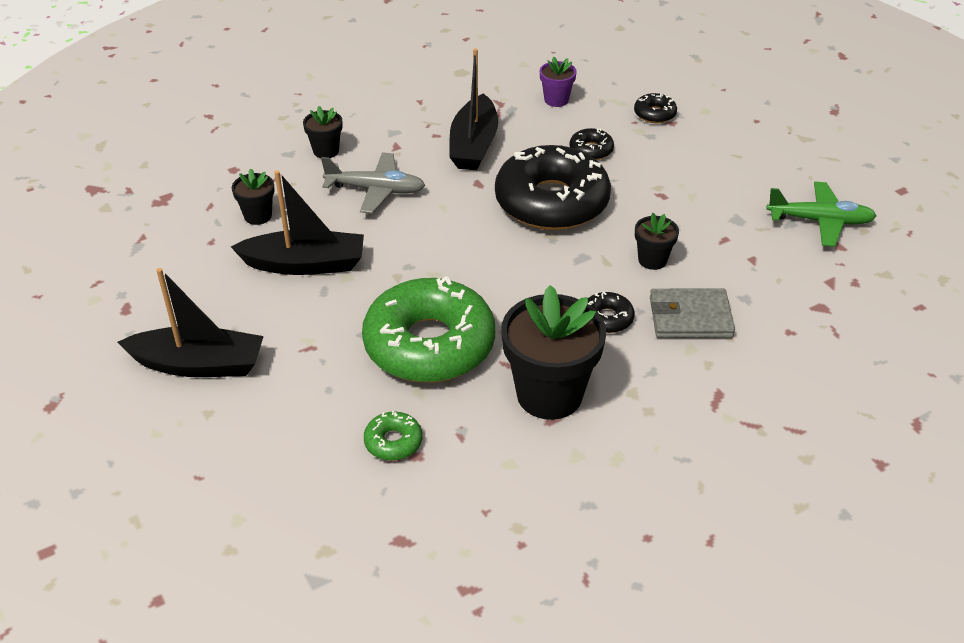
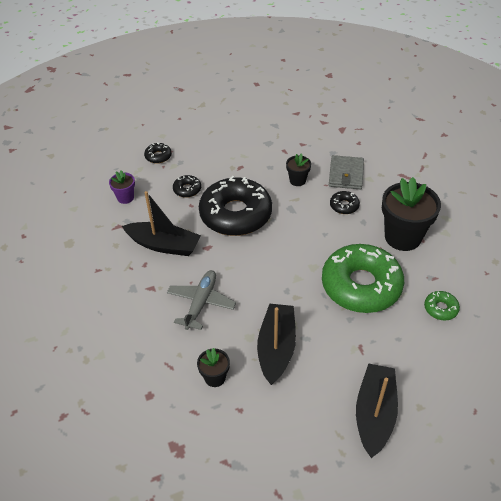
camera: 80 degrees left, 5 degrees up
black flower pot [303,106,343,158] -> none
green plane [766,182,876,247] -> none

